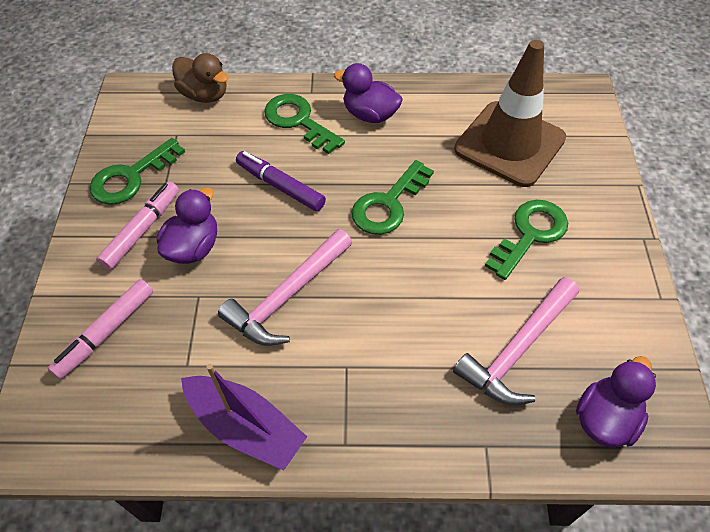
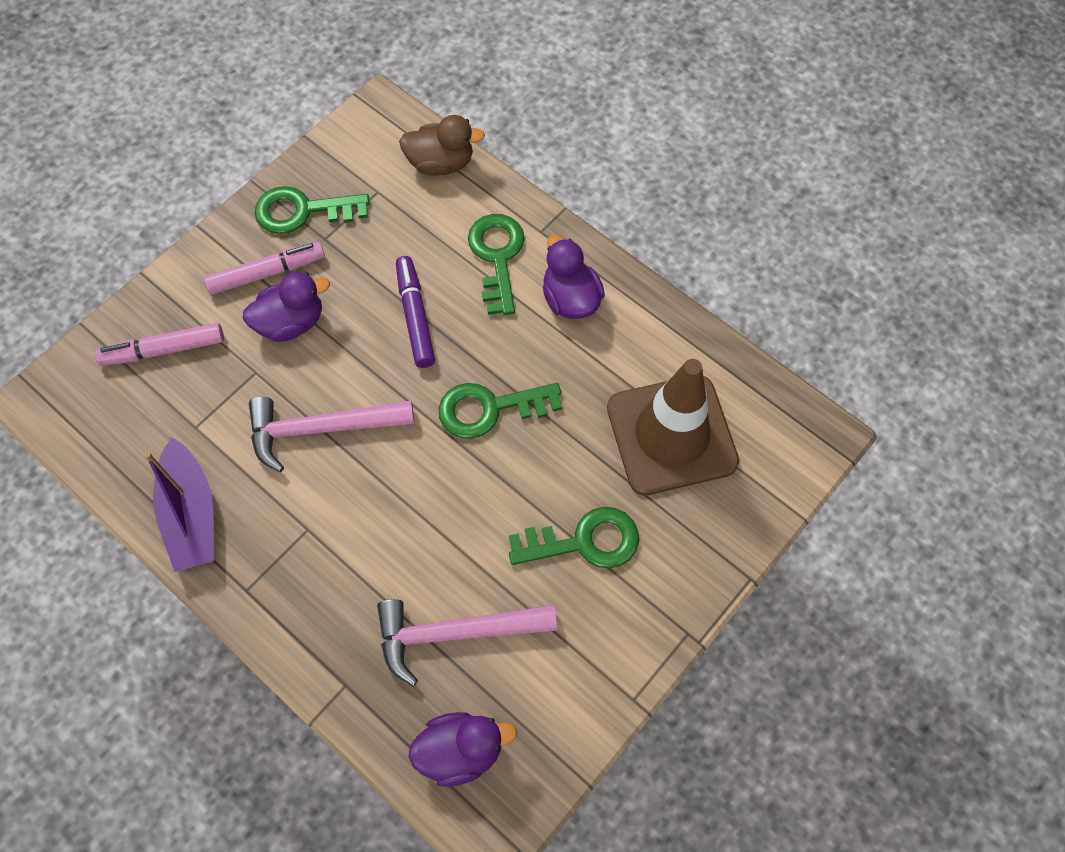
camera: 40 degrees right, 10 degrees up
brown duck [172,53,229,103] -> brown duck turned 75 degrees counterclockwise [399,115,485,176]

